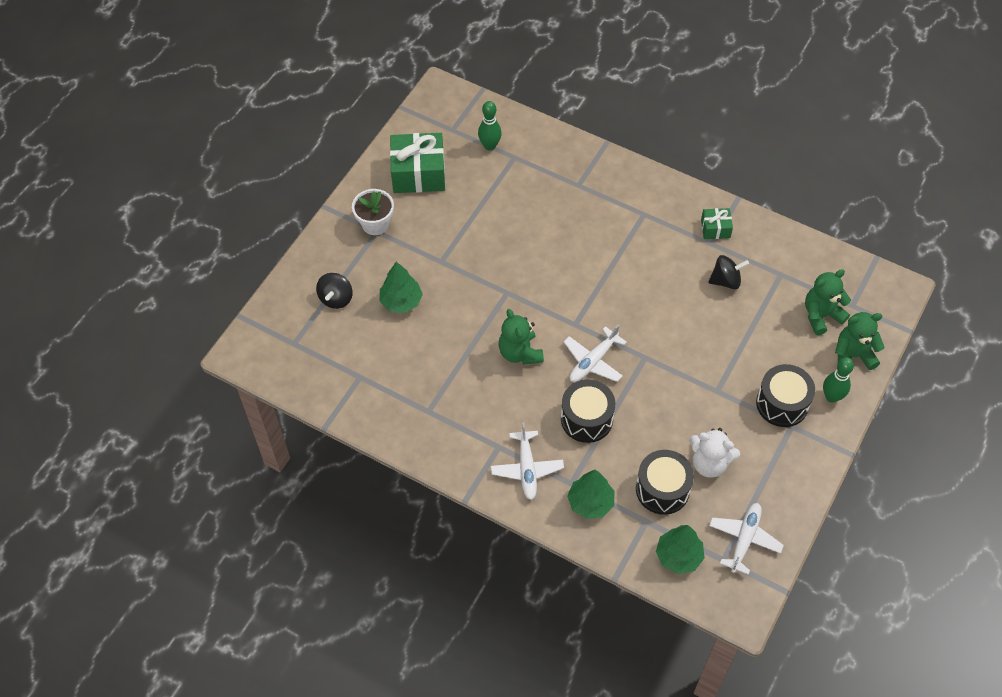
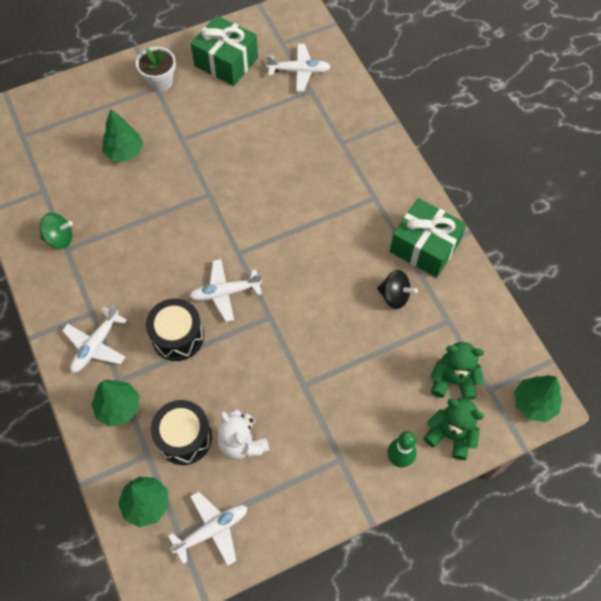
camera: 35 degrees right, 5 degrees up
black spinning top [316,273,352,309] -> none
green bowling pin [478,101,502,151] -> white plane [266,44,331,92]
green teddy bear [498,309,544,365] -> none
green gift [701,208,733,239] -> green gift [390,198,467,278], size x1.97
black drum [756,364,815,427] -> none
none -> green spinning top [40,213,73,249]
none -> green tree [514,375,562,422]

